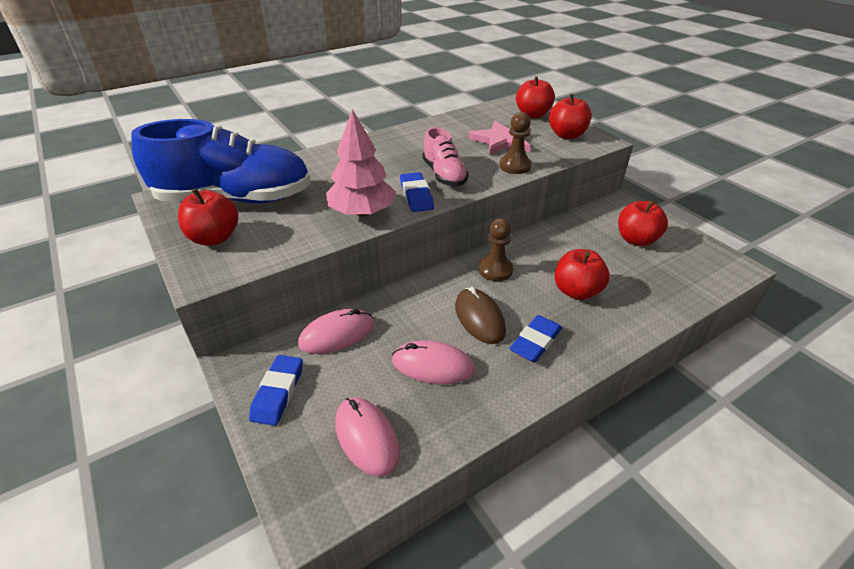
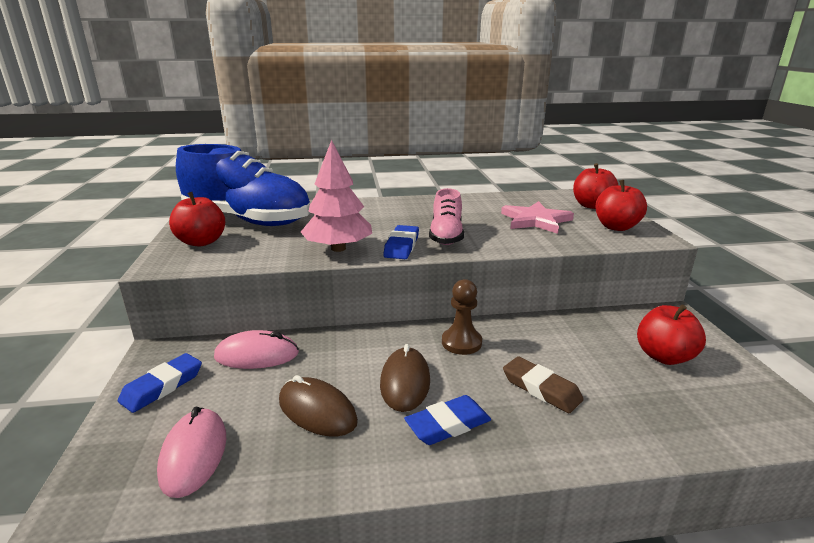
camera: 25 degrees right, 15 degrees down
pink mouse [392,340,475,384] -> brown mouse [279,375,358,437]
brown pawn [499,112,532,174] -> none
red apple [555,249,610,300] -> brown eraser [503,356,584,413]

